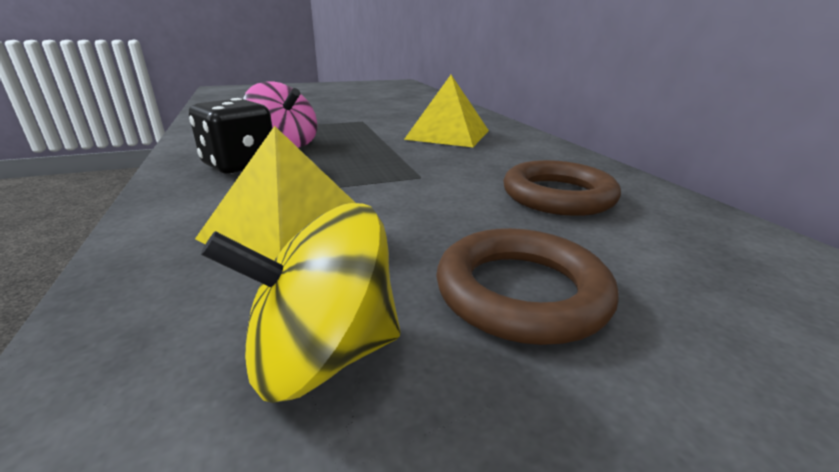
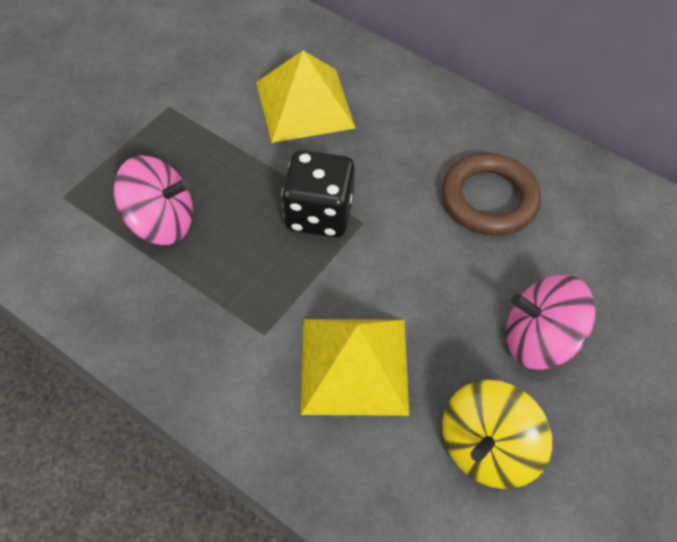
camera: 35 degrees left, 30 degrees up
black dice [189,98,273,174] -> black dice moved to [281,150,355,237]
brown ring [436,228,619,345] -> pink spinning top [506,275,596,370]

